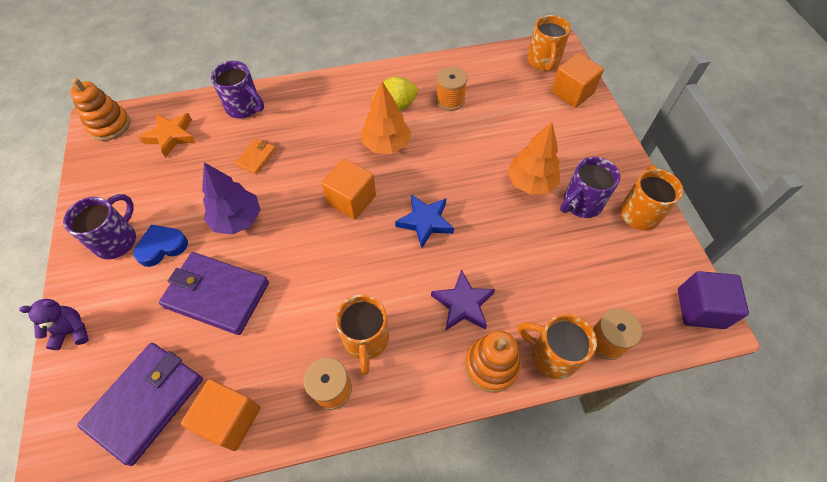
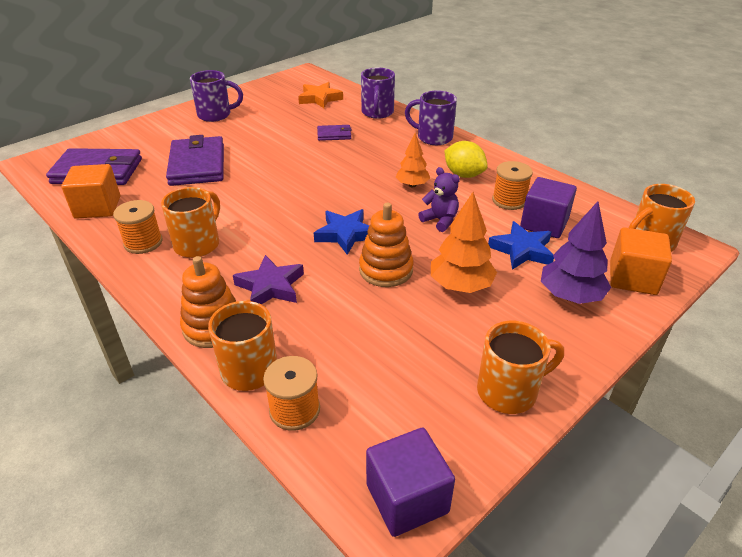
camera: 60 degrees right, 20 degrees down
purple teddy bear [19,299,89,350] -> purple teddy bear moved to [418,167,460,232]
orange stacking toy [70,78,130,141] -> orange stacking toy moved to [359,203,414,287]
blue heart [133,225,188,267] -> none
purple tree [202,162,261,235] -> purple tree moved to [541,201,611,304]
orange wallet [235,139,276,174] -> purple wallet [317,125,352,141]
orange cube [321,159,376,220] -> none
orange mug [335,294,389,375] -> orange mug turned 150 degrees clockwise [161,187,220,258]
orange tree [361,81,411,154] -> orange tree [396,133,430,187], size x0.65
purple mug [560,157,620,218] -> purple mug moved to [405,90,457,145]
none -> blue star [488,221,554,270]
none -> purple cube [520,177,577,238]

